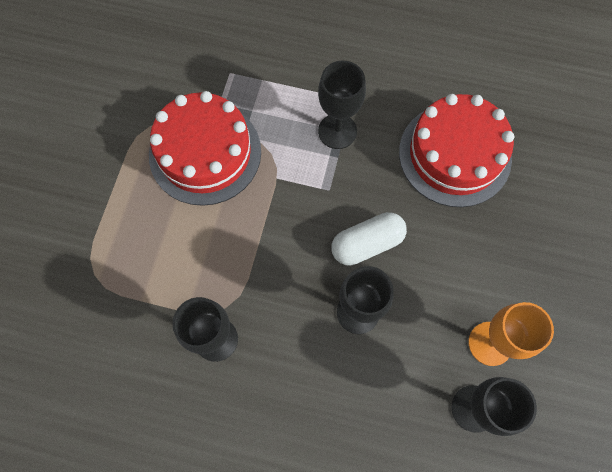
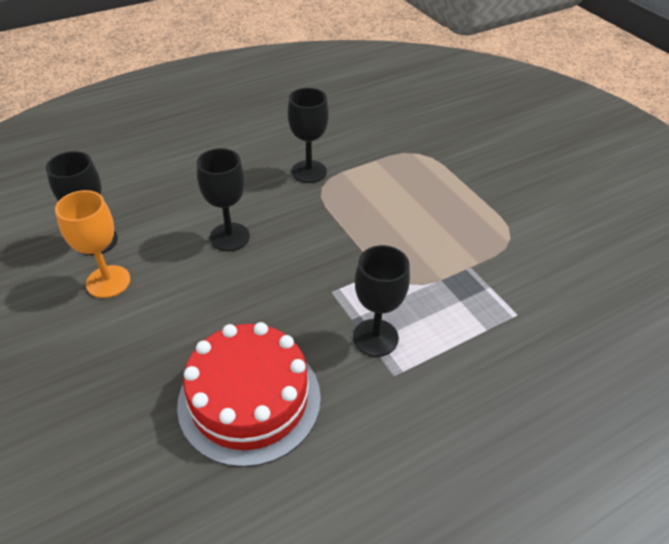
camera: 135 degrees right, 25 degrees down
red cake [149,91,261,206] -> none
white capsule [331,212,407,266] -> none

